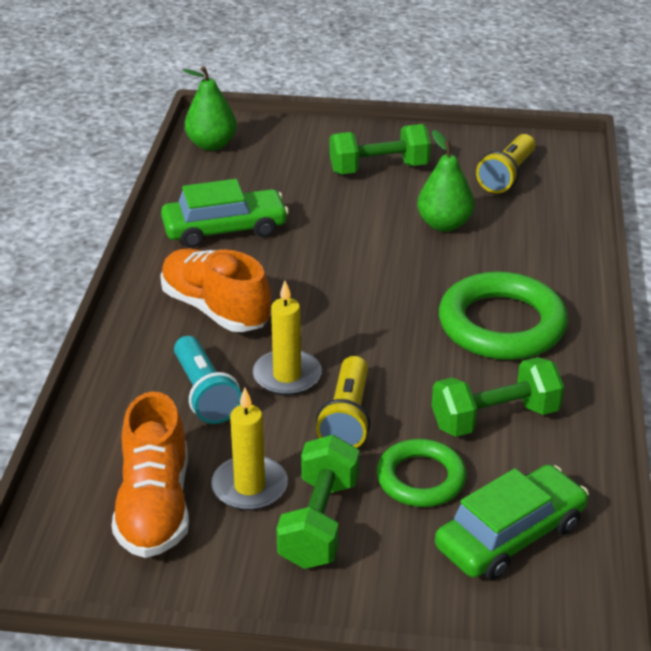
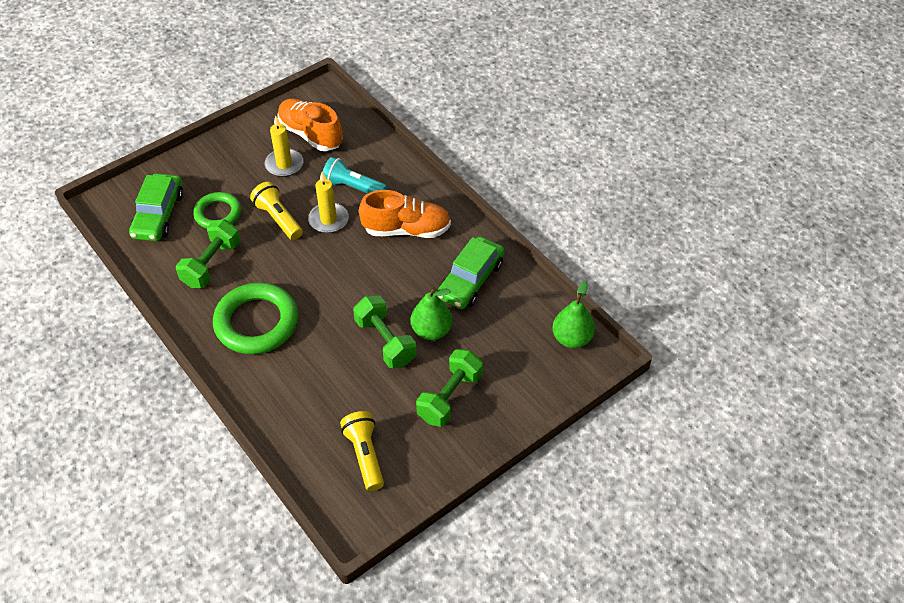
camera: 135 degrees right, 15 degrees up
green dumbbell [276,435,359,569] -> green dumbbell moved to [353,295,417,368]
green pear [417,130,474,232] -> green pear moved to [411,288,453,340]

